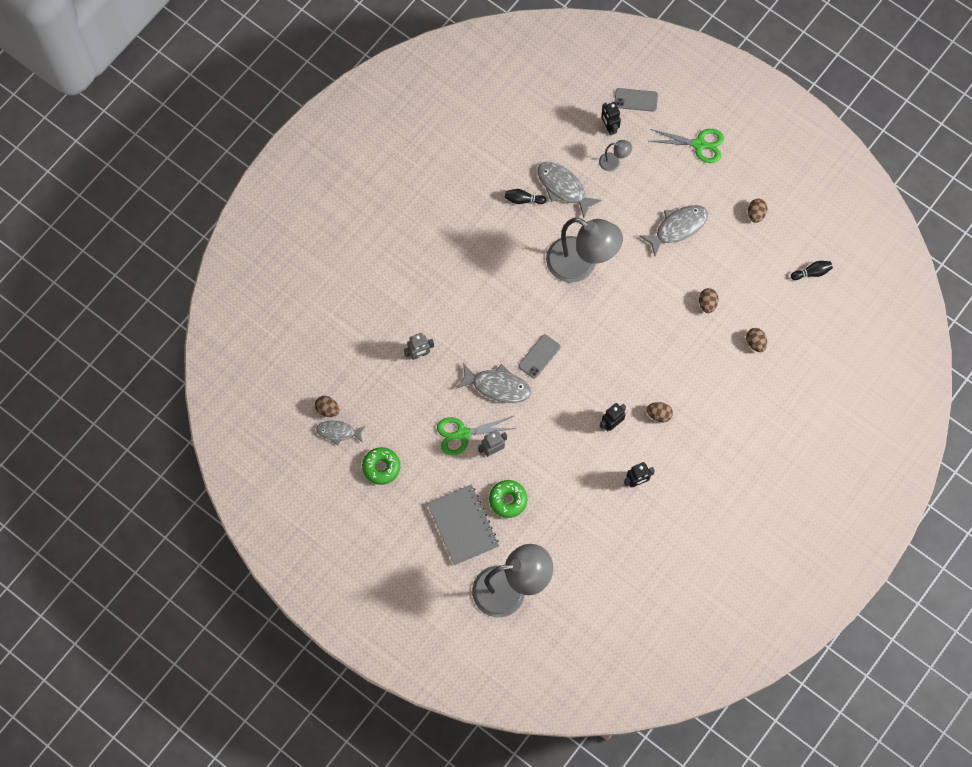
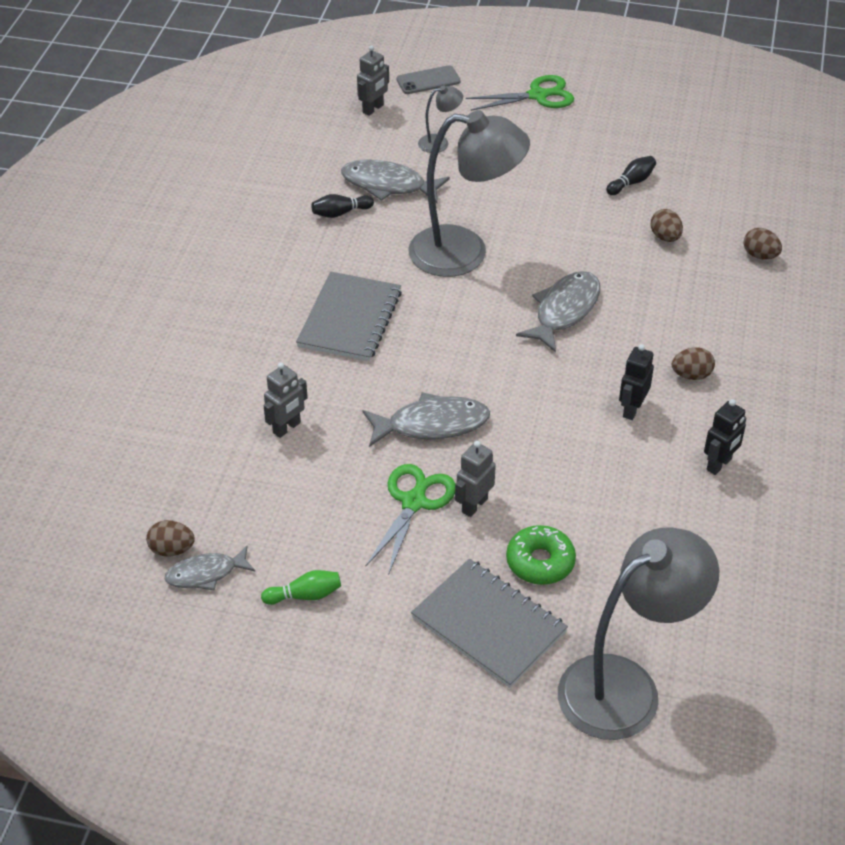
camera: 25 degrees left, 25 degrees down
green donut [362,447,400,485] -> green bowling pin [261,570,341,605]
green scissors [437,416,516,455] -> green scissors turned 150 degrees clockwise [366,464,455,575]
grey phone [518,334,560,378] -> none
black robot [601,102,621,136] -> none
grey fish [640,205,708,256] -> grey fish moved to [516,271,600,353]
brown egg [748,199,767,223] -> none
black bowling pin [791,261,833,280] -> black bowling pin moved to [606,156,656,195]
none -> grey notebook [296,272,402,361]
none -> grey robot [357,45,389,116]

